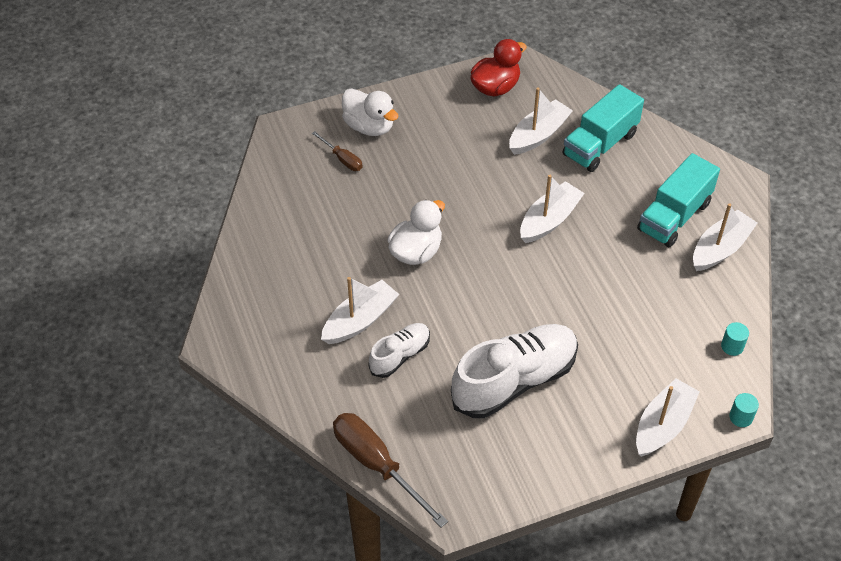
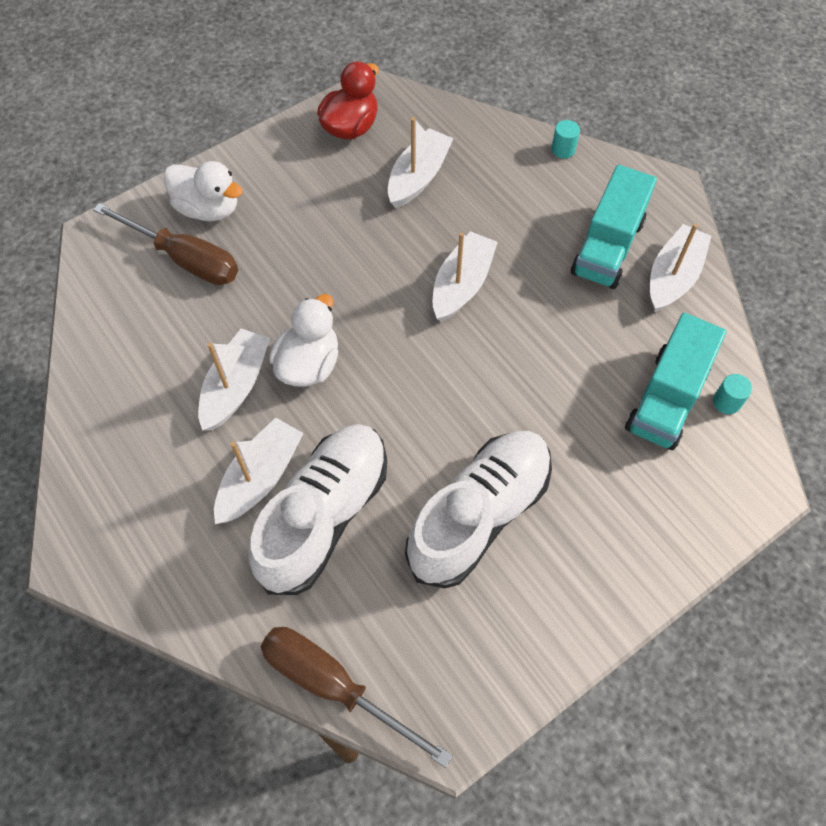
camera: 15 degrees left, 10 degrees up
brown screwdriver [312,131,363,171] -> brown screwdriver [93,203,238,285], size x1.91
white shoe [369,323,430,378] -> white shoe [249,424,387,595], size x1.88
turquoise truck [563,84,644,172] -> turquoise truck moved to [625,313,726,450]
white boat [636,378,700,457] -> white boat moved to [198,329,270,430]
turquoise cylinder [729,393,759,427] -> turquoise cylinder moved to [551,120,580,159]

